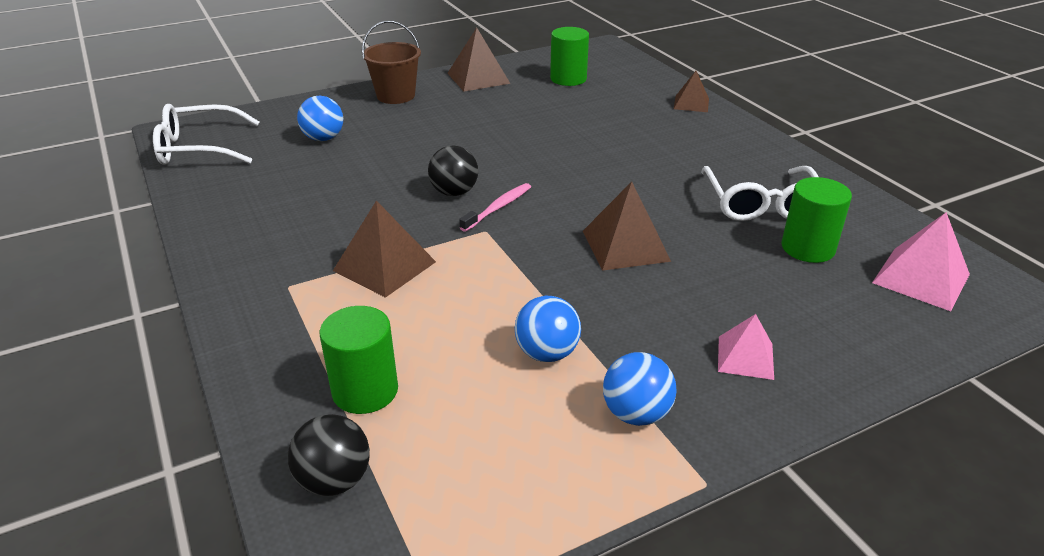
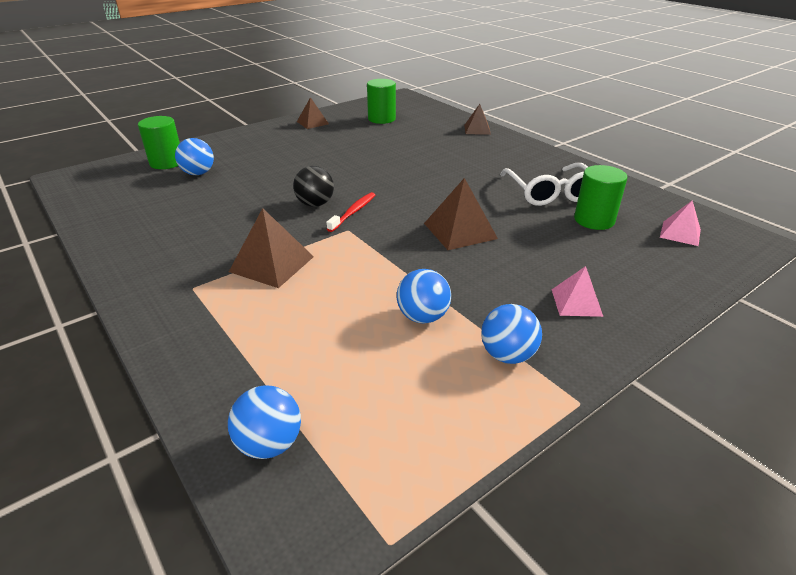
camera: 10 degrees left, 0 degrees up
white glasses [153,104,260,165] -> none
black ball [288,414,370,496] -> blue ball [228,385,301,459]
green cylinder [319,306,398,414] -> green cylinder moved to [138,116,180,169]
brown bucket [362,21,421,104] -> none
brown pyramid [447,27,510,91] -> brown pyramid [297,97,329,129], size x0.64
pink toothbrush [459,183,531,232] -> red toothbrush [326,192,375,232]
pink pyramid [872,212,970,311] -> pink pyramid [660,200,701,246], size x0.64

